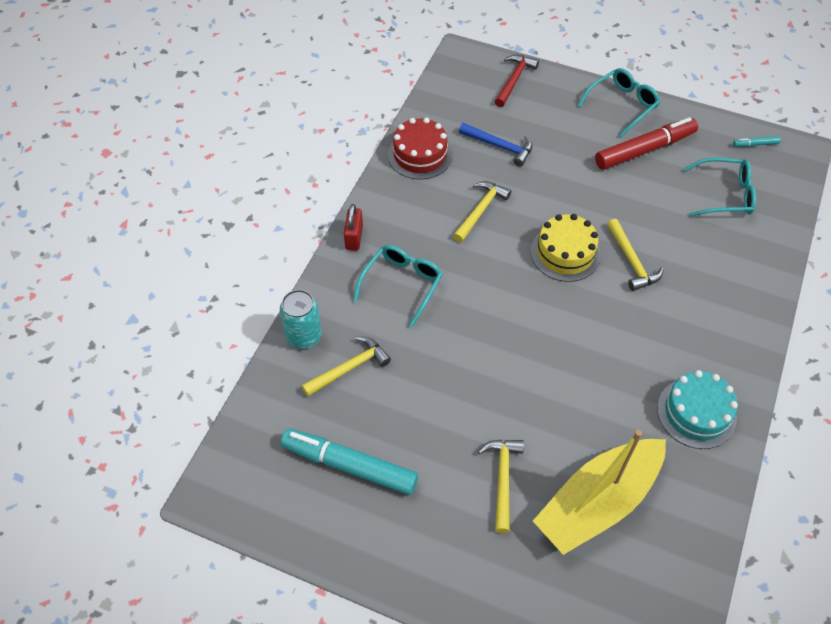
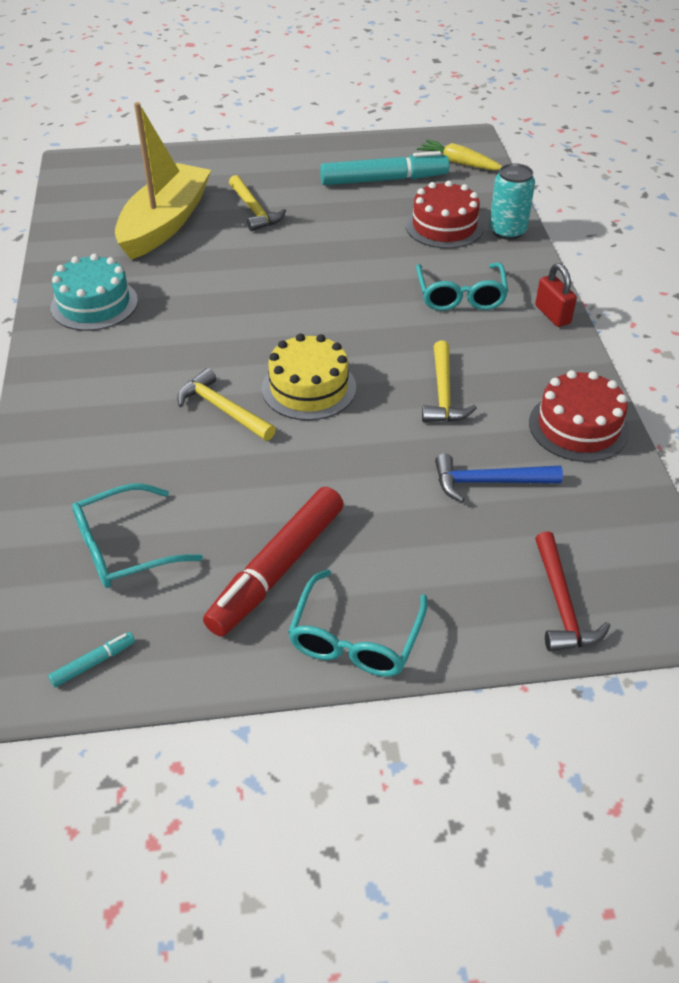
camera: 150 degrees right, 10 degrees down
yellow hammer [302,336,391,397] -> red cake [406,180,484,249]
none -> yellow carrot [417,139,502,170]

